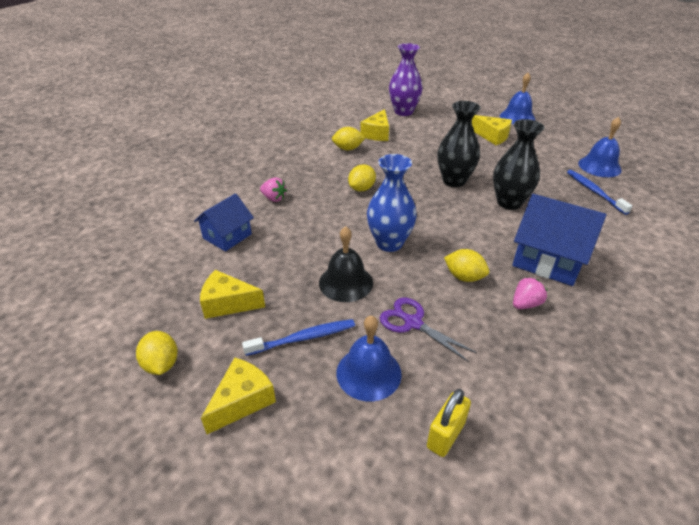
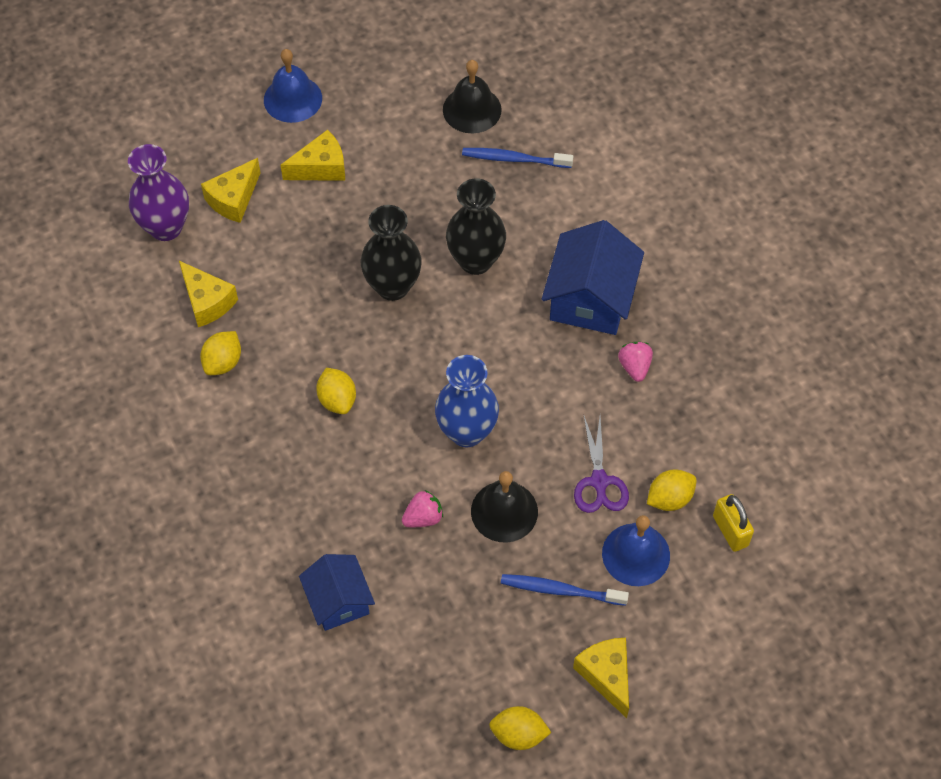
camera: 60 degrees left, 20 degrees up
yellow cheese [200,270,265,319] -> yellow cheese moved to [201,158,260,223]
blue toothbrush [242,319,355,356] -> blue toothbrush turned 90 degrees counterclockwise [501,574,629,606]
pink strawberry [260,178,287,202] -> pink strawberry moved to [402,490,443,527]
purple scissors [380,298,477,362] -> purple scissors turned 75 degrees counterclockwise [574,414,629,513]
yellow lemon [444,249,489,282] -> yellow lemon moved to [647,470,697,511]
blue house [512,194,607,286] -> blue house turned 45 degrees counterclockwise [542,220,644,335]
blue bell [578,117,622,177] -> black bell [443,60,502,133]

